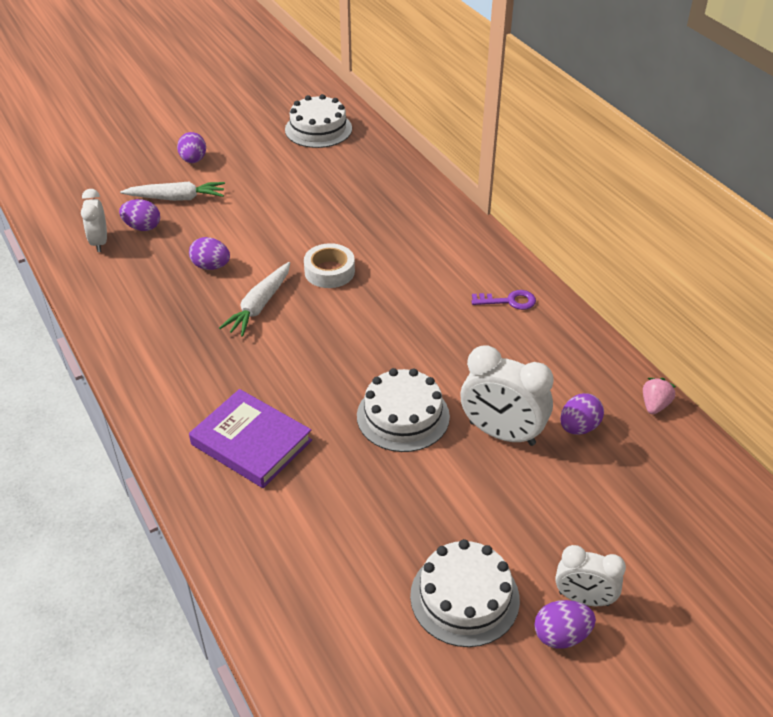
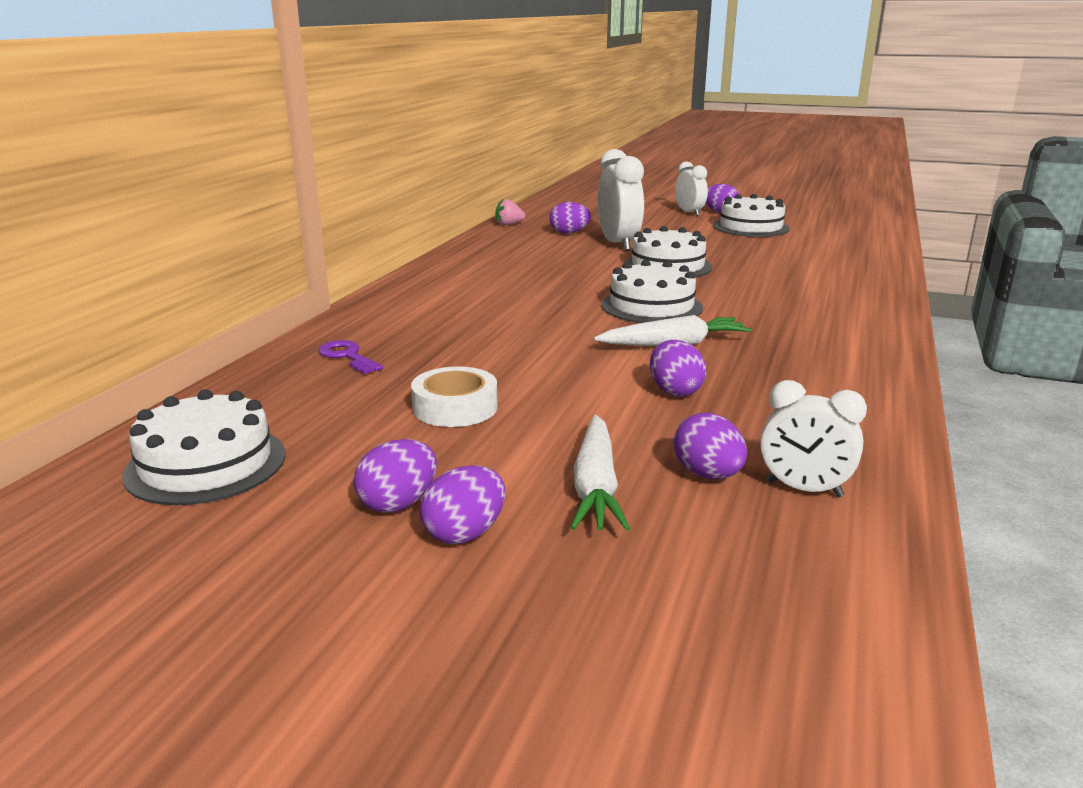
camera: 130 degrees left, 20 degrees down
white clock [81,189,107,252] -> white clock turned 75 degrees clockwise [760,380,867,497]
white carrot [120,182,225,201] -> white carrot turned 135 degrees counterclockwise [571,415,630,531]
purple book [189,389,312,488] -> none
white tape [304,243,355,288] -> white tape moved to [411,366,498,427]
purple key [471,290,536,310] -> purple key moved to [318,340,383,374]
none -> purple egg [354,439,437,512]
none -> white cake [601,260,703,323]

